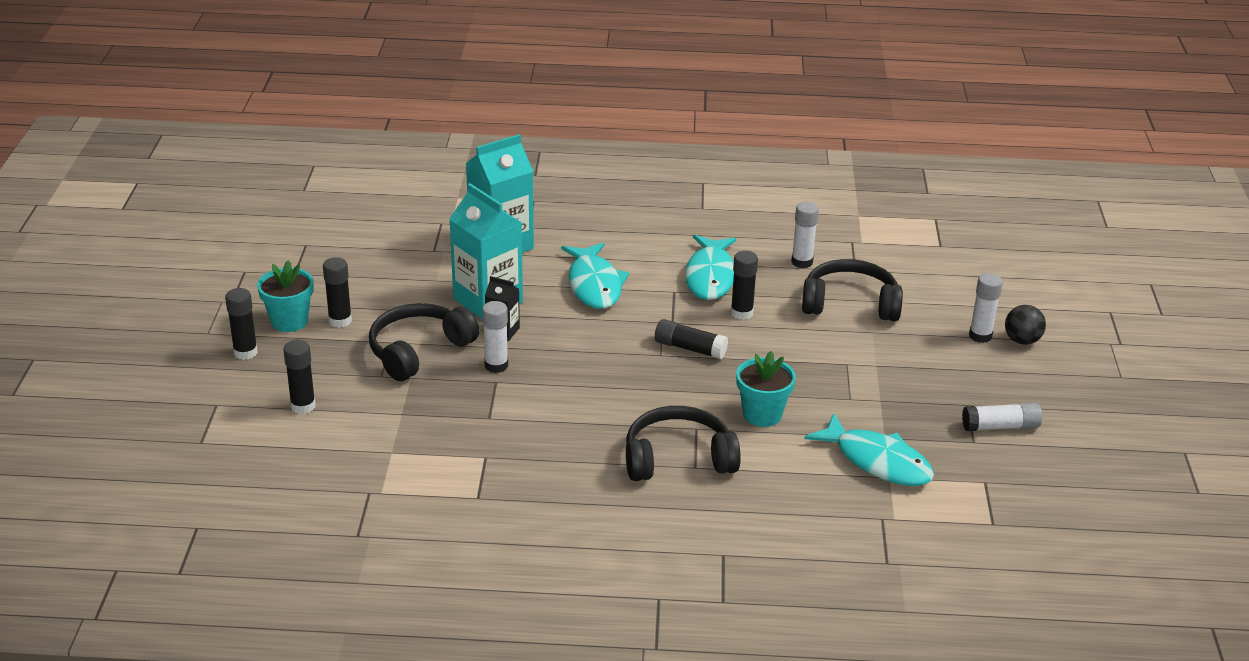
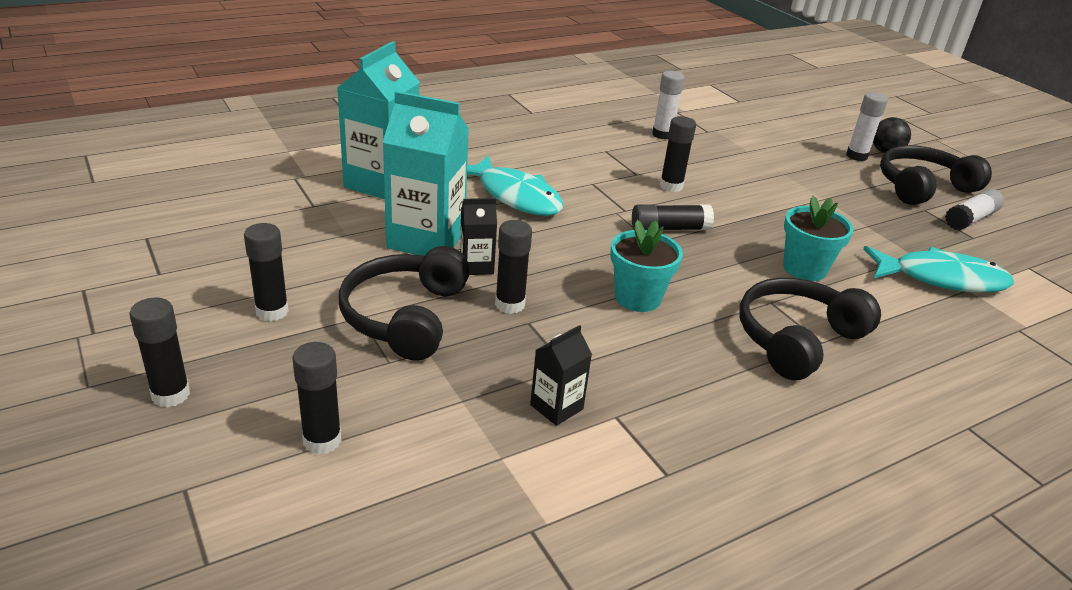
camera: 35 degrees left, 0 degrees up
turquoise flower pot [257,260,314,332] -> turquoise flower pot moved to [610,220,683,312]
white glue stick [482,301,508,373] -> black glue stick [495,220,532,314]
turquoise fish [685,235,737,300] -> none
black headphones [802,259,903,321] -> black headphones moved to [880,145,992,205]
none -> black carton [530,325,592,426]

